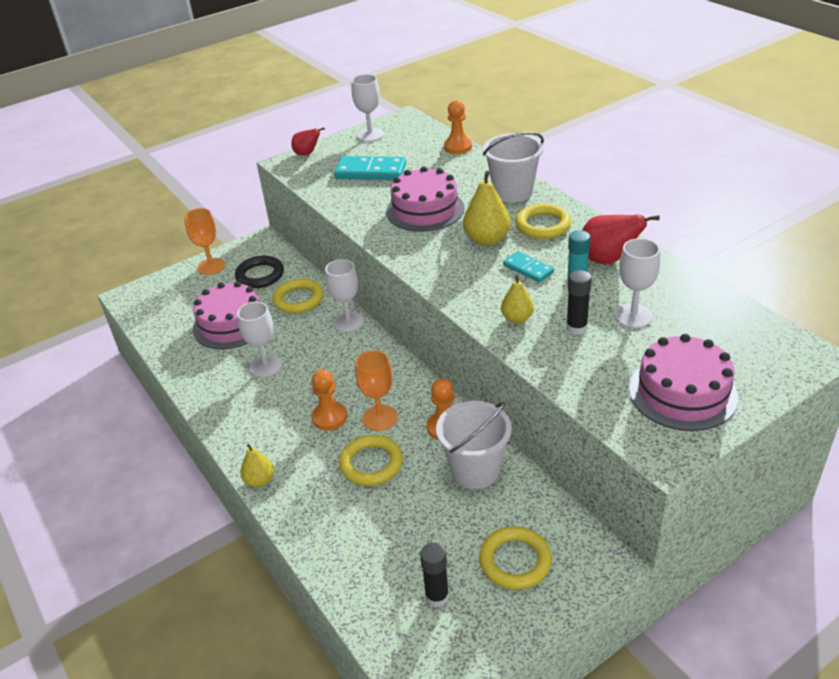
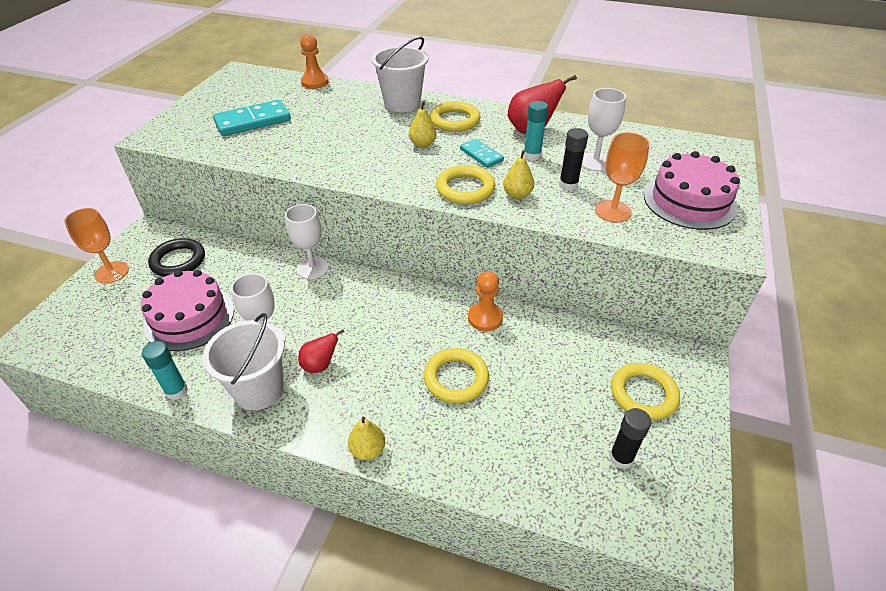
camera: 40 degrees left, 5 degrees up
yellow ring [272,279,323,314] -> yellow ring moved to [436,165,495,204]
red pear [291,128,325,156] -> red pear moved to [298,329,344,373]
orange pawn [311,369,347,430] -> none
white goblet [351,74,384,142] -> none
orange goblet [355,350,398,431] -> orange goblet moved to [595,132,650,223]
pink cake [386,166,464,232] -> none
white bucket [436,401,512,489] -> white bucket moved to [203,313,285,410]
yellow pear [463,171,511,246] -> yellow pear [409,101,436,148], size x0.61
turquoise domino [503,251,554,283] -> turquoise domino turned 45 degrees clockwise [460,139,504,168]
none -> turquoise glue stick [142,341,188,400]

